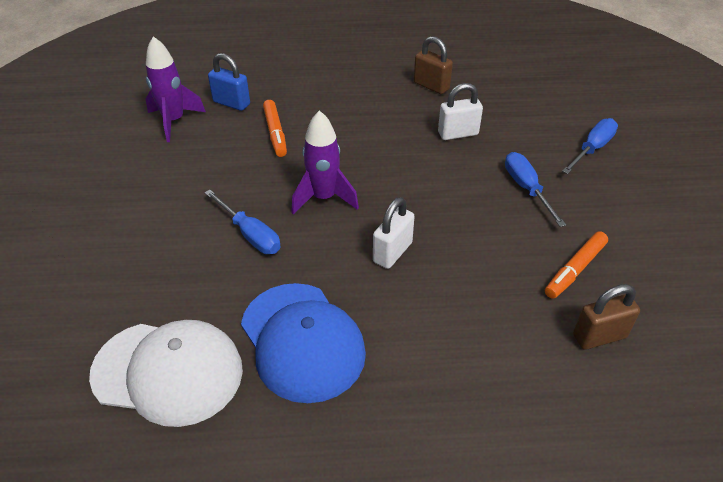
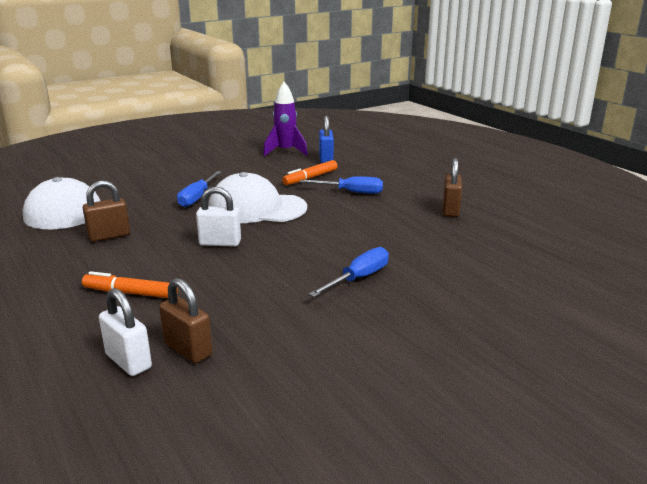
camera: 60 degrees right, 20 degrees down
blue cap [241,283,366,403] -> brown padlock [83,181,130,242]
purple rocket [291,110,359,214] -> white cap [208,172,307,223]
white padlock [438,83,483,140] -> white padlock moved to [99,288,152,376]
orange marker [545,231,608,299] -> orange marker moved to [82,271,178,298]
blue screwdriver [562,118,618,174] -> blue screwdriver moved to [299,176,383,194]

